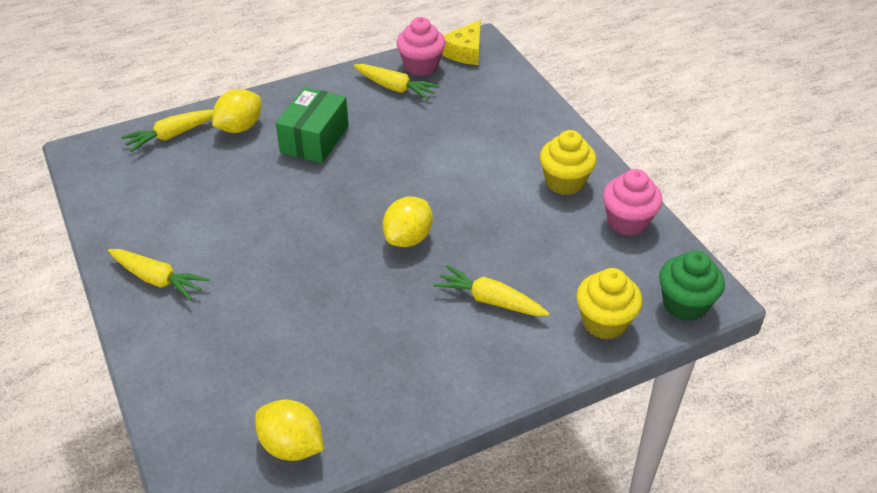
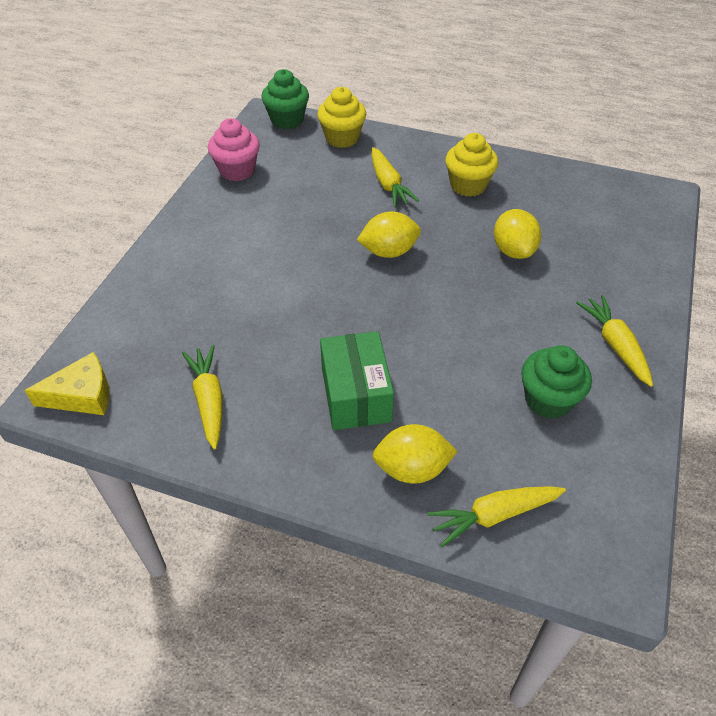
camera: 135 degrees left, 5 degrees up
yellow carrot [121,109,213,152] -> yellow carrot turned 150 degrees clockwise [427,486,566,547]
yellow lemon [255,400,324,461] -> yellow lemon moved to [494,209,541,259]
green box [276,87,349,163] -> green box turned 75 degrees counterclockwise [320,331,394,430]
pink cupcake [396,17,446,76] -> none
yellow cupcake [540,130,597,195] -> yellow cupcake moved to [445,133,498,197]
none -> green cupcake [521,345,592,419]

